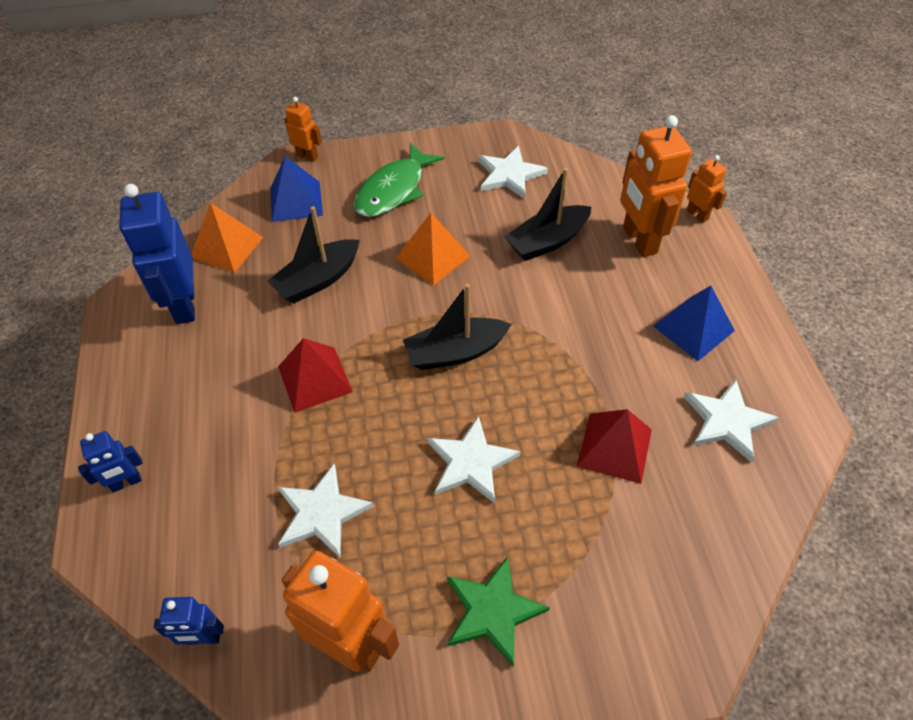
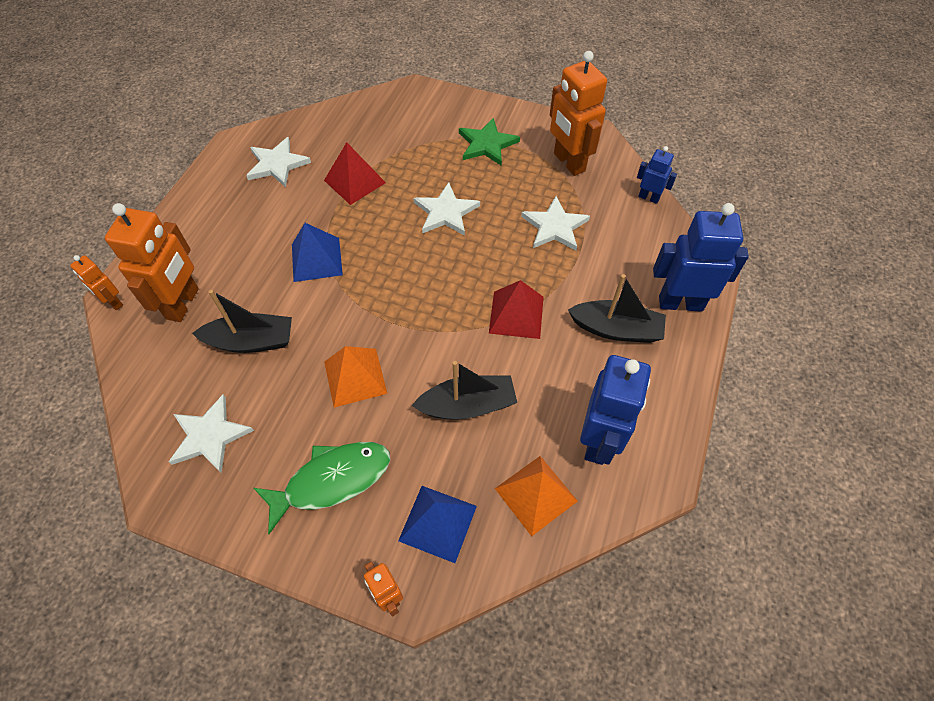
camera: 150 degrees left, 5 degrees up
blue robot [78,431,143,492] -> blue robot [653,203,749,312], size x1.93
black boat [403,284,512,370] -> black boat moved to [568,274,666,343]
blue pyramid [653,286,735,361] -> blue pyramid moved to [292,223,343,282]
orange robot [687,155,727,223] -> orange robot turned 45 degrees counterclockwise [70,255,123,310]

